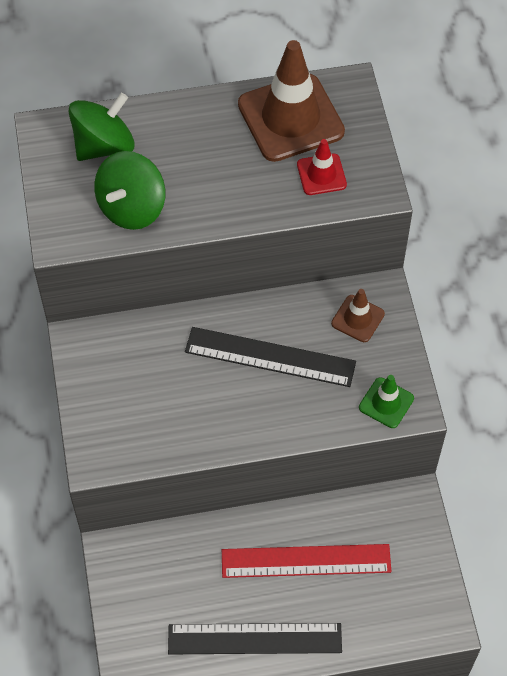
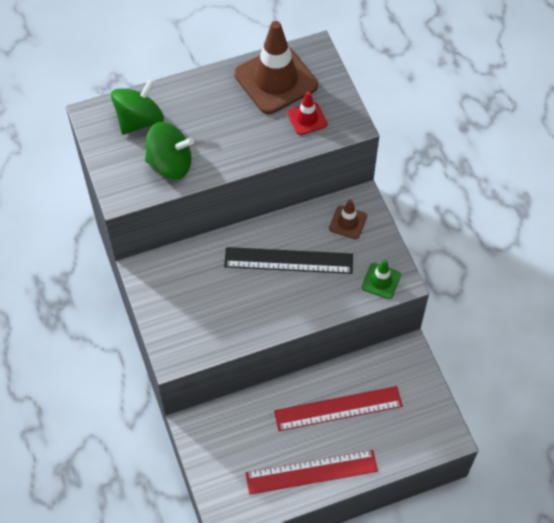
camera: 10 degrees left, 0 degrees up
green spinning top [94,151,165,230] -> green spinning top turned 105 degrees counterclockwise [145,122,194,179]
black ruler [168,623,342,654] -> red ruler [246,450,378,495]

